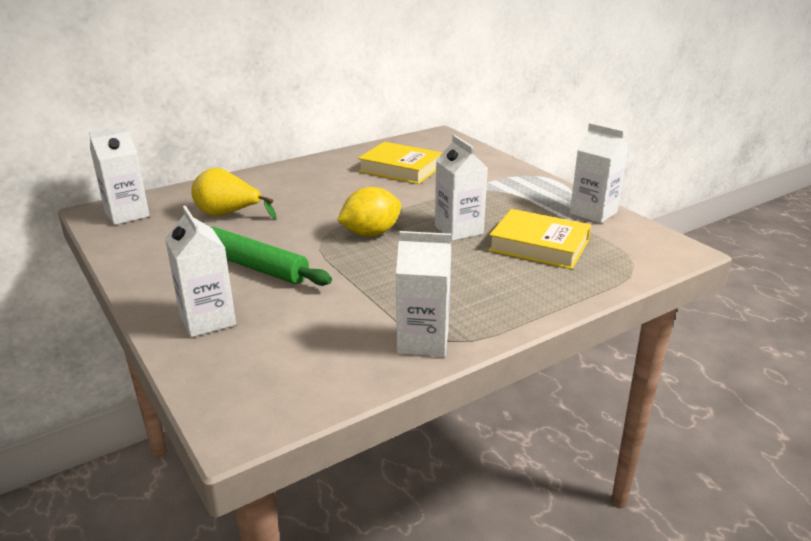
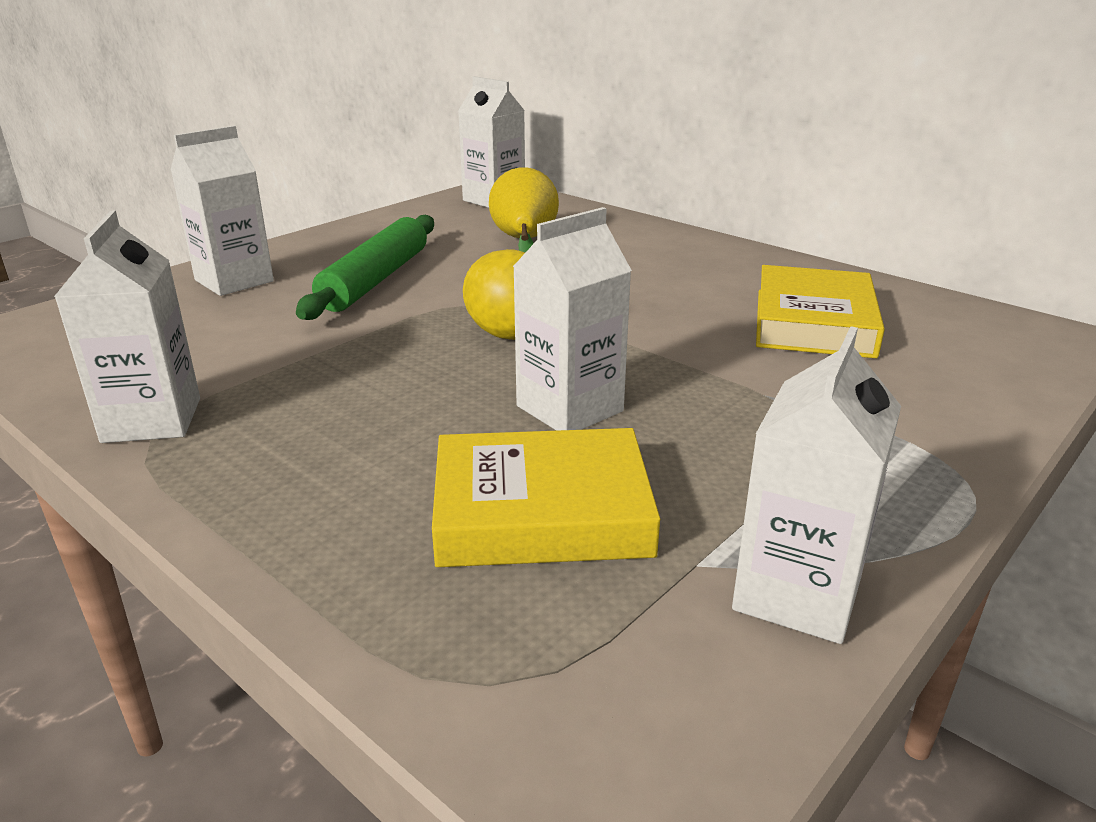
camera: 75 degrees right, 0 degrees up
yellow book [488,209,591,269] -> yellow book turned 75 degrees clockwise [432,428,660,567]

